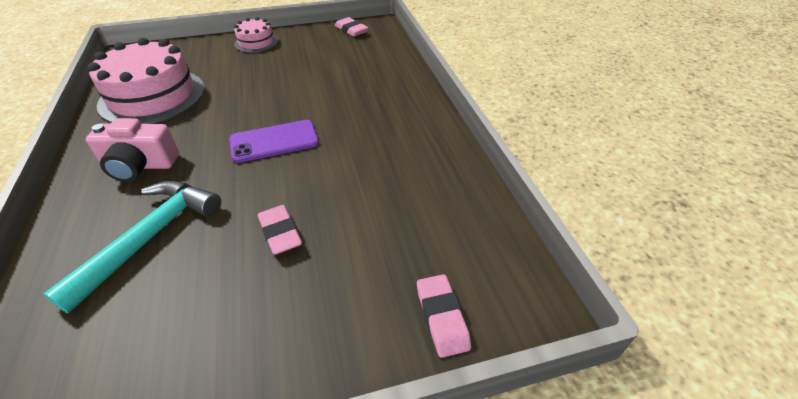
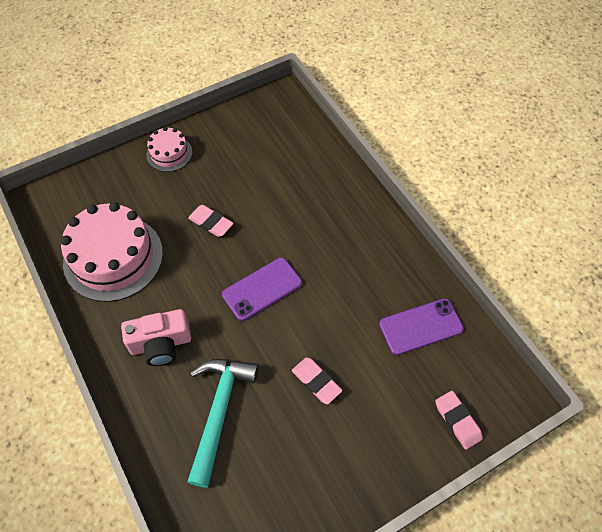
camera: 15 degrees left, 15 degrees up
pink eraser [335,17,368,37] -> pink eraser moved to [188,205,234,237]
none -> purple phone [379,298,464,355]

